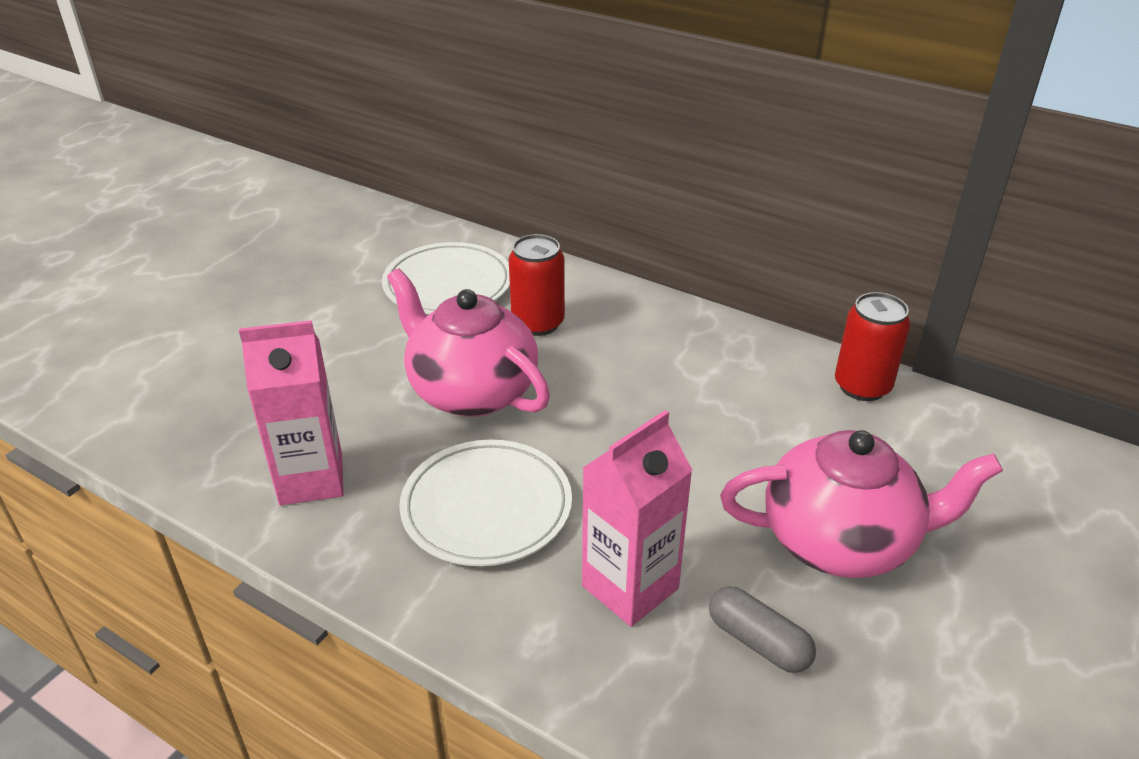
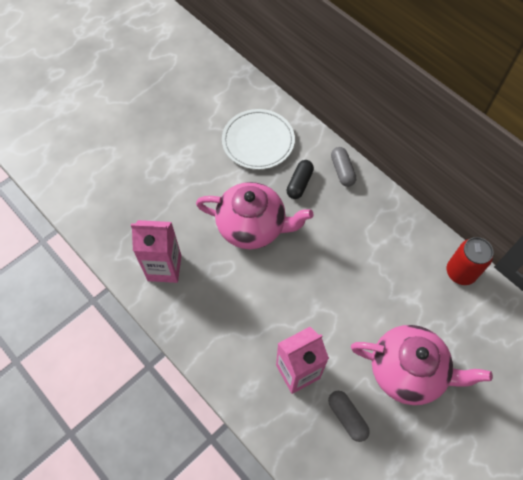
camera: 15 degrees right, 25 degrees up
pink teapot [387,268,550,417] -> pink teapot turned 135 degrees clockwise [196,182,314,249]
white plate [399,440,572,566] -> none
red can [509,234,565,336] -> black capsule [287,160,314,199]
none -> grey capsule [331,147,356,187]

